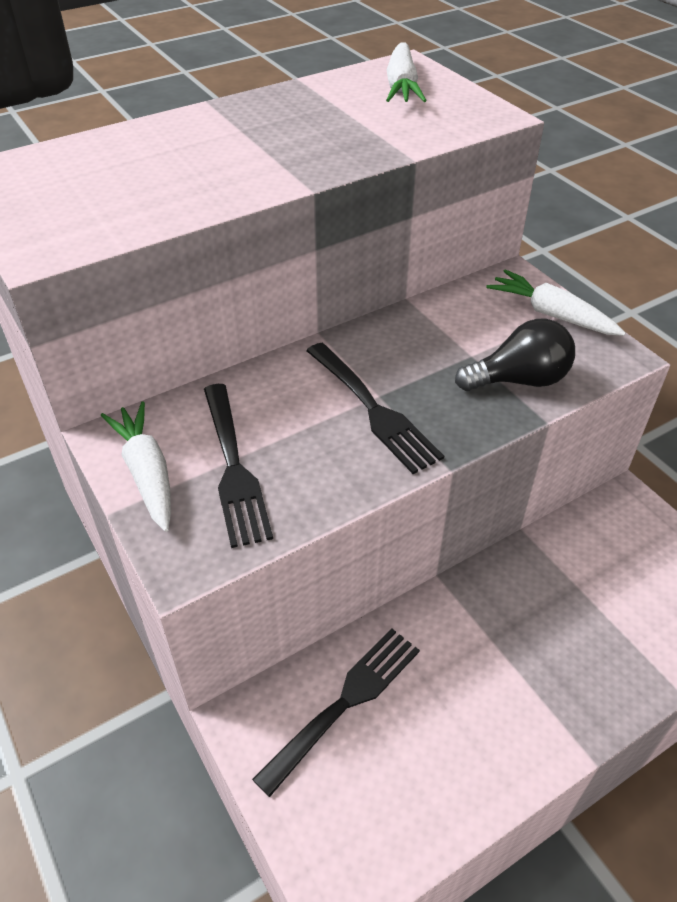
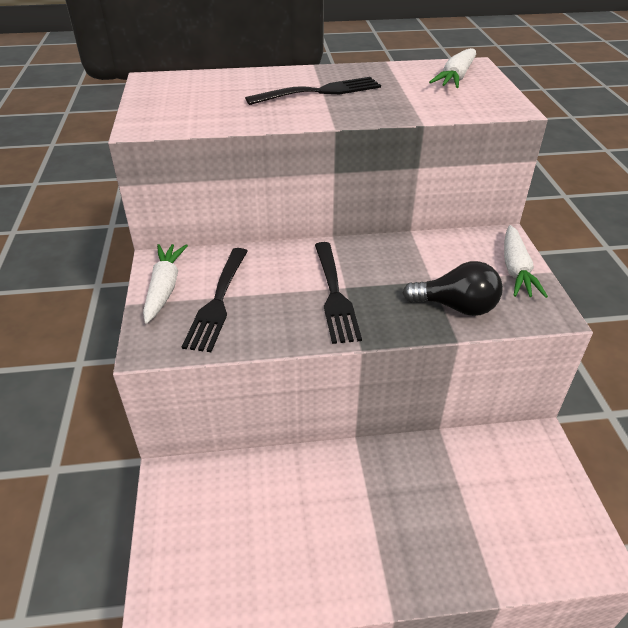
camera: 25 degrees right, 5 degrees down
black fork [252,628,420,797] -> black fork moved to [245,77,381,105]
white carrot [486,269,626,336] -> white carrot turned 150 degrees counterclockwise [504,225,548,298]

